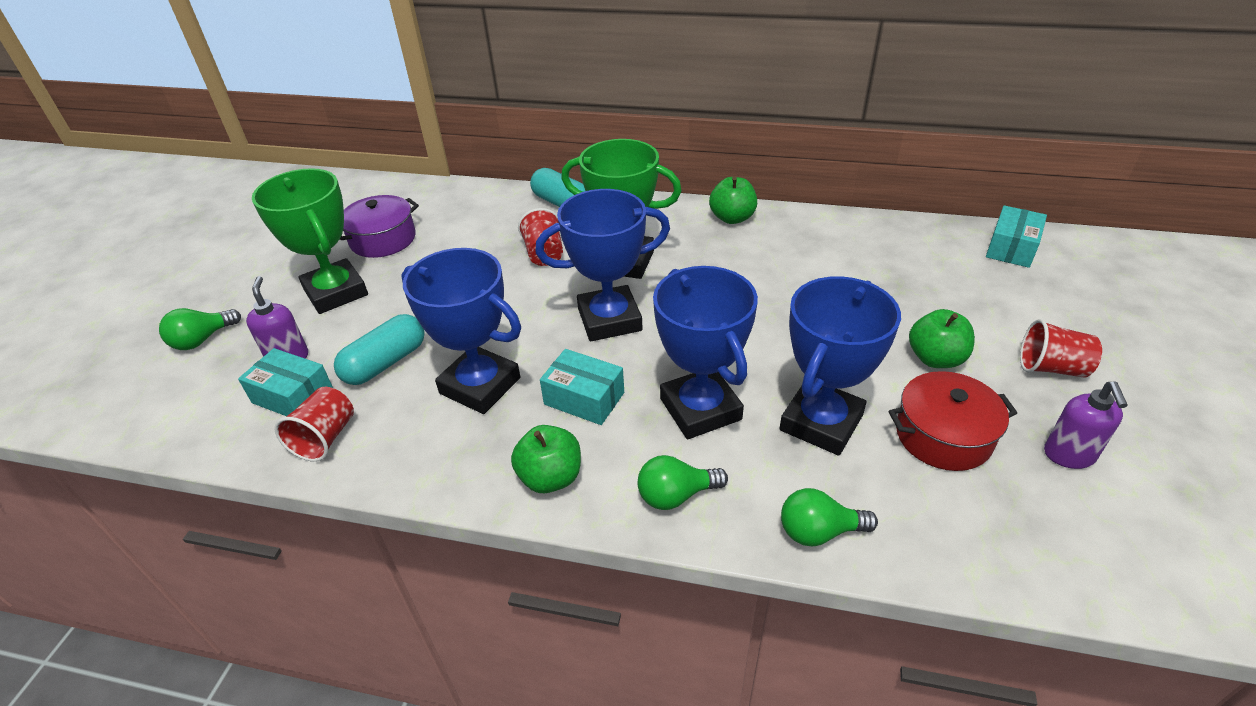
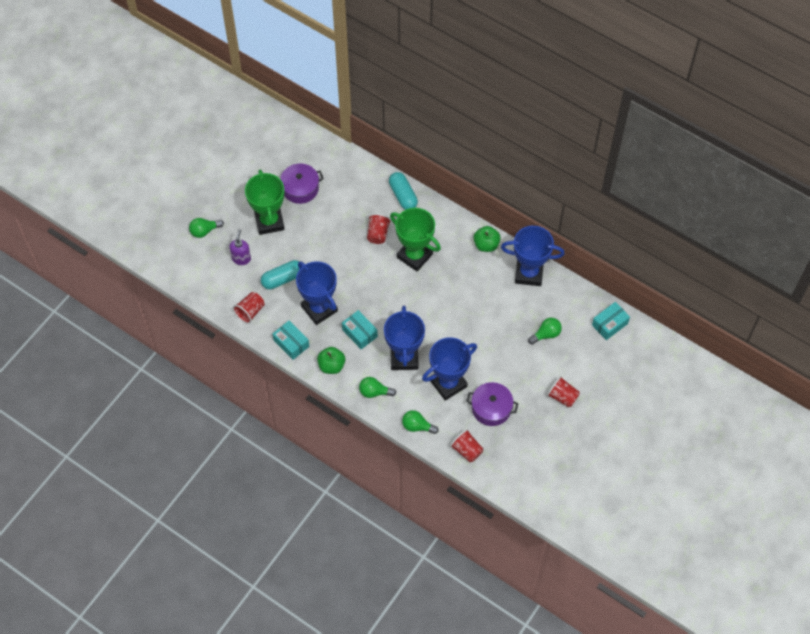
camera: 20 degrees right, 20 degrees up
turquoise box [238,348,333,416] -> turquoise box moved to [273,321,309,360]
blue trophy [535,189,670,341] -> blue trophy moved to [501,226,565,286]
red pot [889,371,1017,471] -> purple pot [466,382,518,426]
green apple [909,309,975,368] -> none
purple soap dispenser [1044,382,1128,469] -> none
none -> red cup [450,429,483,463]
none -> green light bulb [528,318,562,345]

